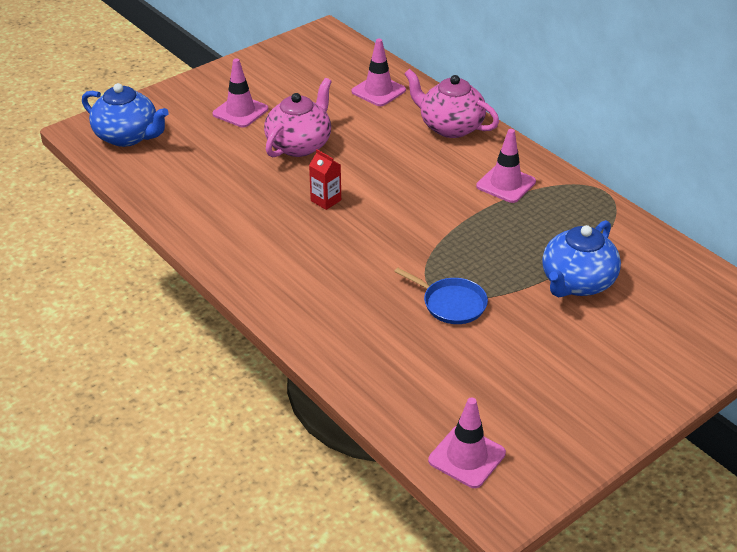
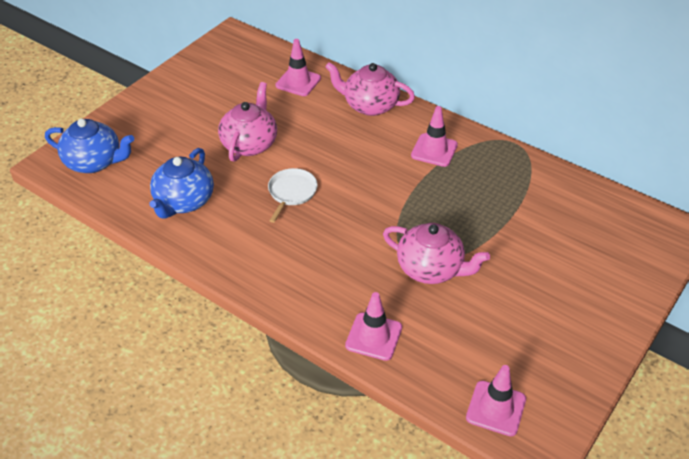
camera: 15 degrees left, 5 degrees up
pink traffic cone [213,58,268,127] -> pink traffic cone moved to [345,292,402,361]
red carton [309,150,341,210] -> white pan [268,168,318,223]
blue pan [394,268,488,324] -> pink teapot [383,223,490,284]
blue teapot [542,220,621,297] -> blue teapot moved to [149,148,214,219]

